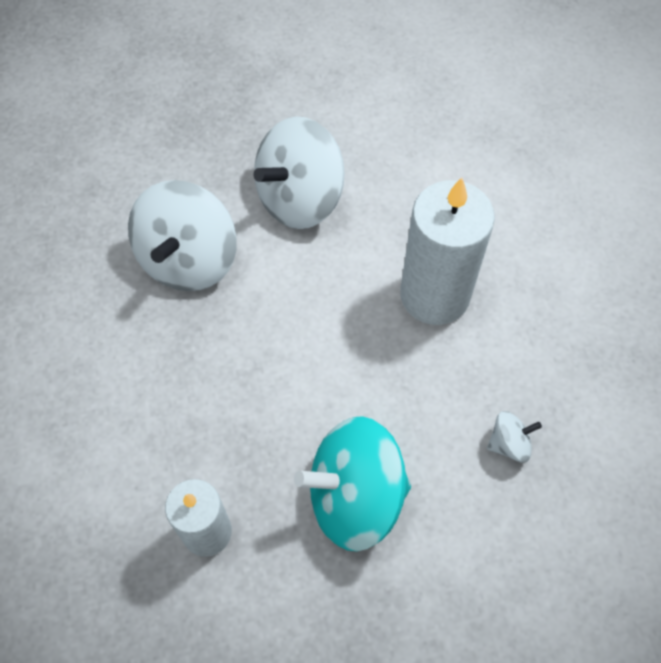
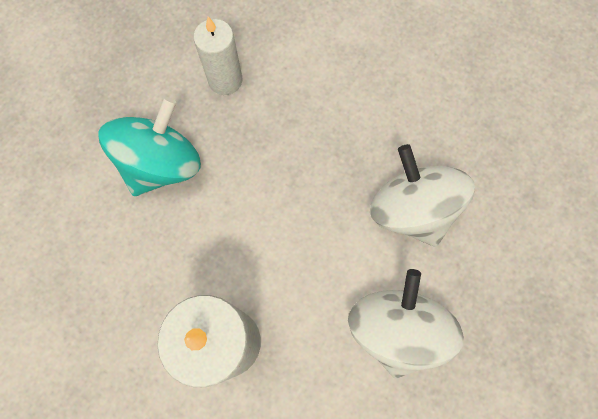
camera: 135 degrees right, 10 degrees up
white spinning top [487,411,542,462] -> none

